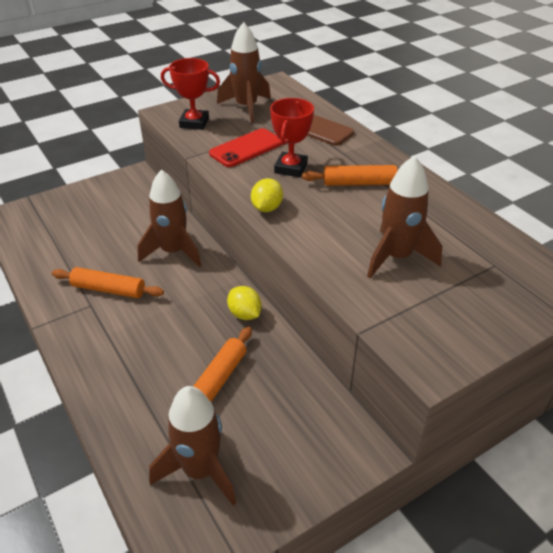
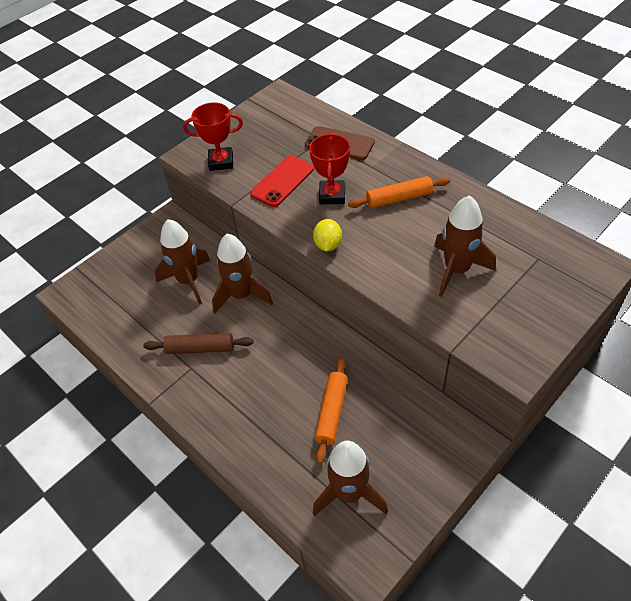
camera: 10 degrees left, 10 degrees up
orange rolling pin [52,267,164,298] -> brown rolling pin [143,333,254,354]
brown rocket [217,22,271,123] -> brown rocket moved to [155,219,210,304]
yellow lemon [227,286,262,320] -> none

